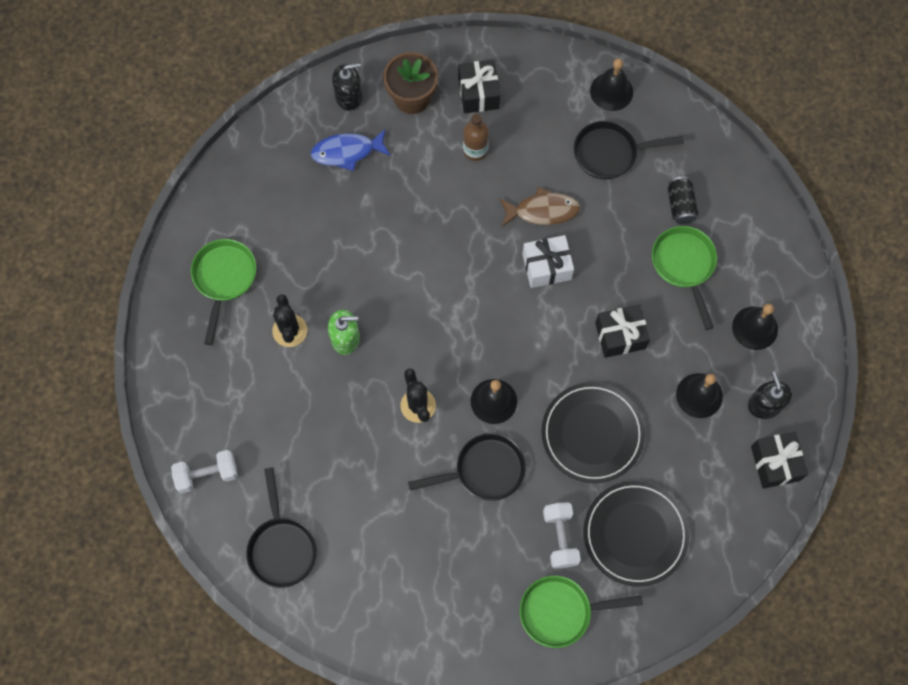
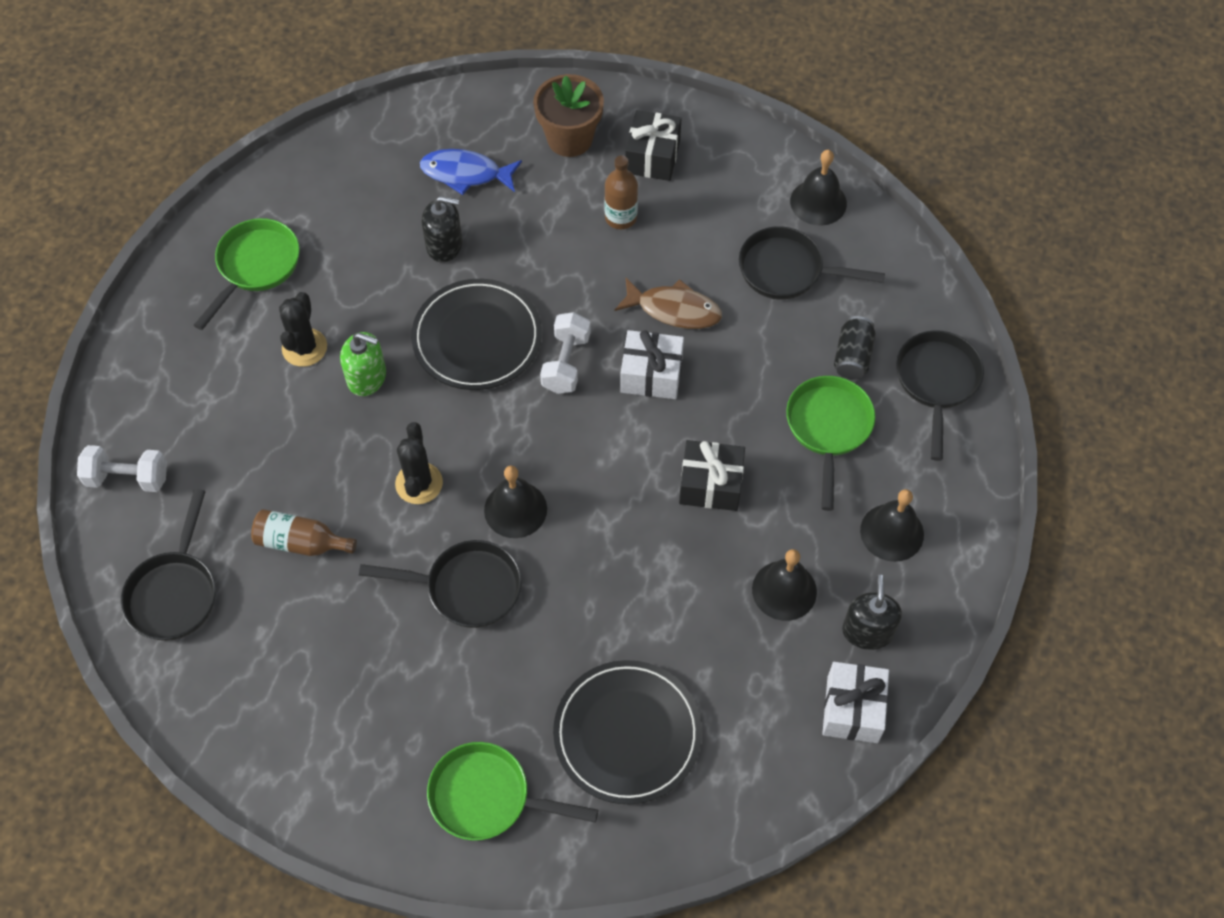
camera: 20 degrees right, 10 degrees down
black soap dispenser [332,63,363,111] -> black soap dispenser moved to [422,196,463,262]
black plate [541,382,645,483] -> black plate moved to [411,279,542,390]
white dumbbell [543,503,581,569] -> white dumbbell moved to [540,312,591,394]
black gift [751,432,808,489] -> white gift [822,662,889,743]
none -> brown bottle [251,509,357,556]
none -> black pan [896,330,984,461]

